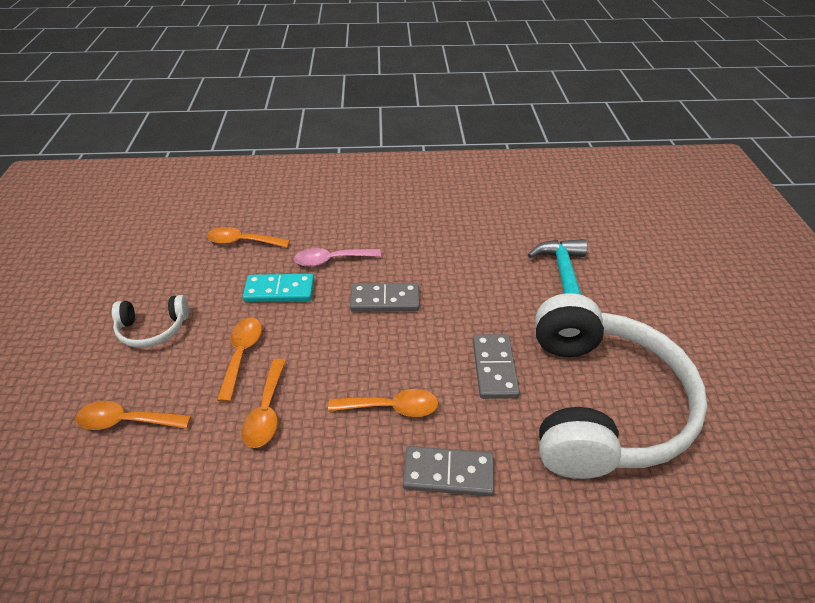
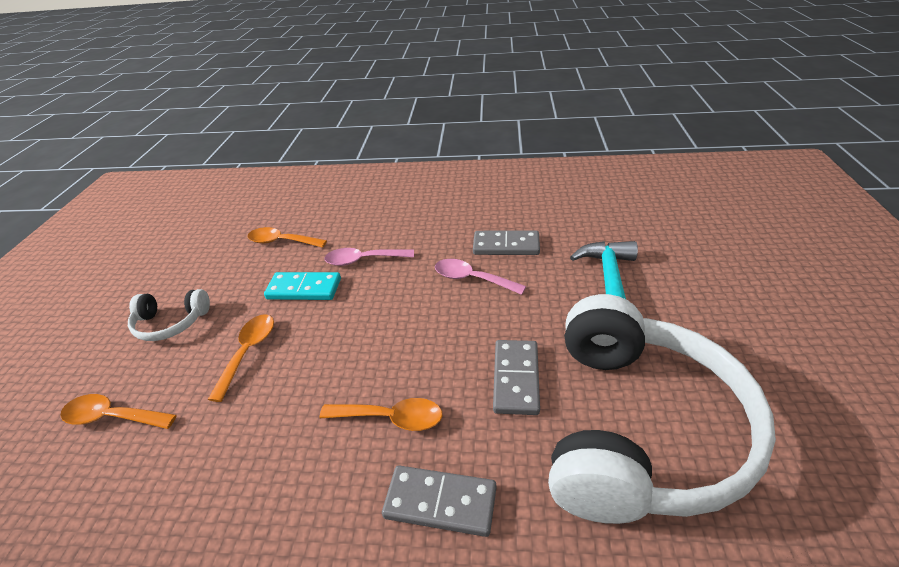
camera: 10 degrees right, 5 degrees down
orange spoon [241,359,286,448] -> none
grey domino [350,283,420,312] -> grey domino moved to [473,230,540,255]
none -> pink spoon [435,259,526,295]

